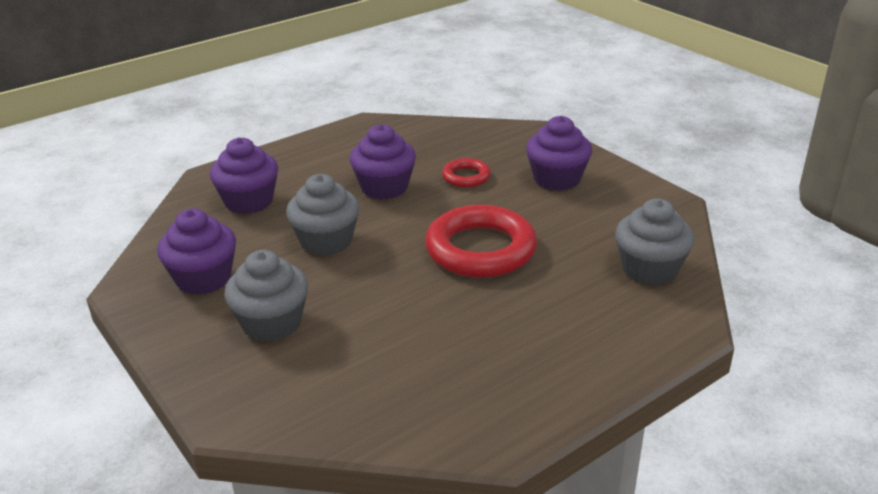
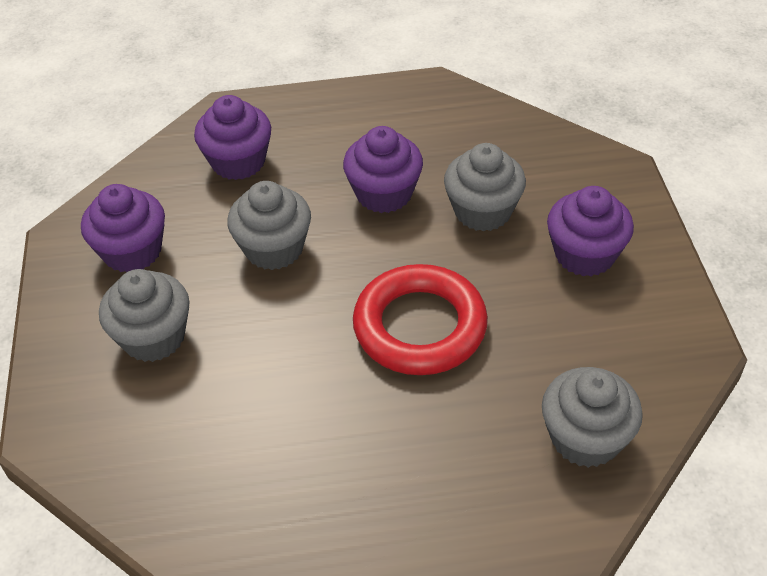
camera: 30 degrees right, 15 degrees up
red ring [442,158,491,188] -> grey cupcake [444,143,526,232]

